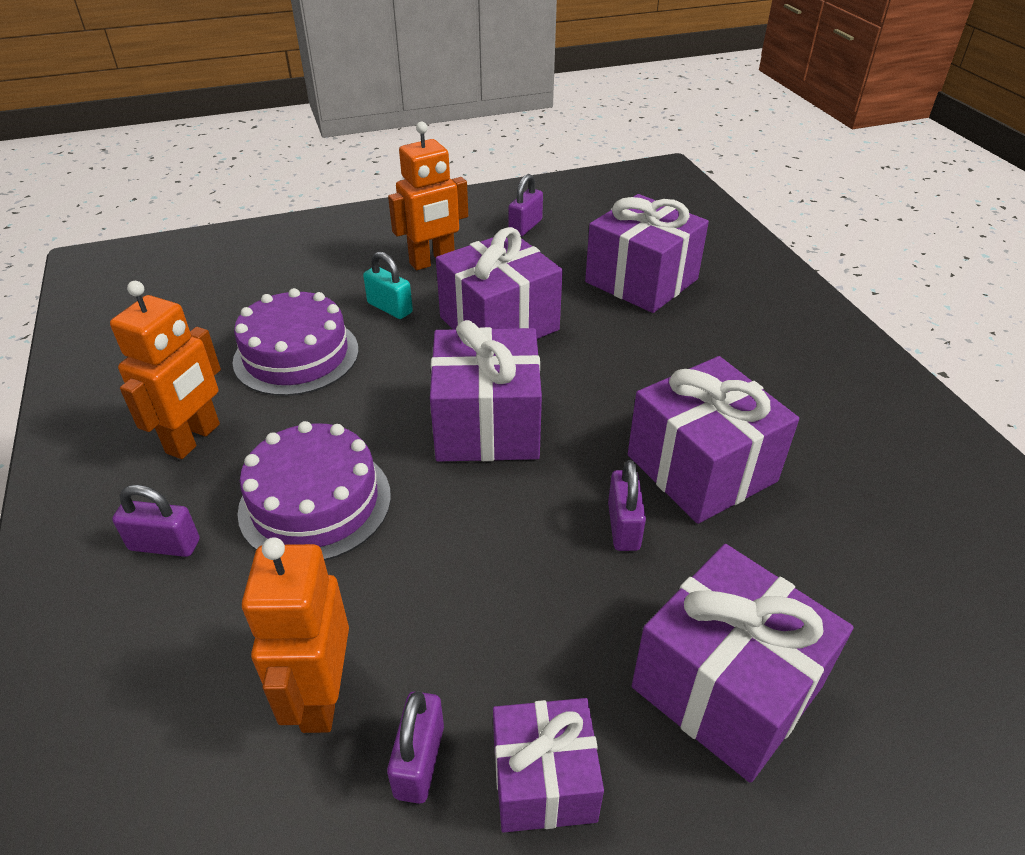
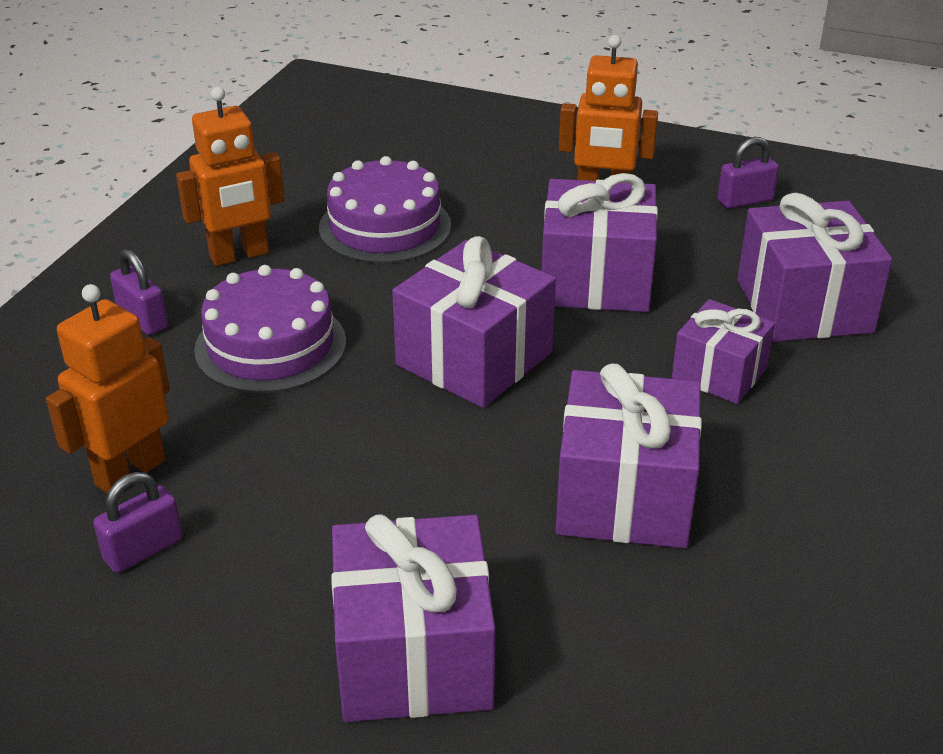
camera: 40 degrees right, 5 degrees down
turquoise padlock [363,251,413,319] -> none
purple gift [493,698,604,833] -> purple gift moved to [672,299,775,404]
purple padlock [608,460,646,551] -> none

